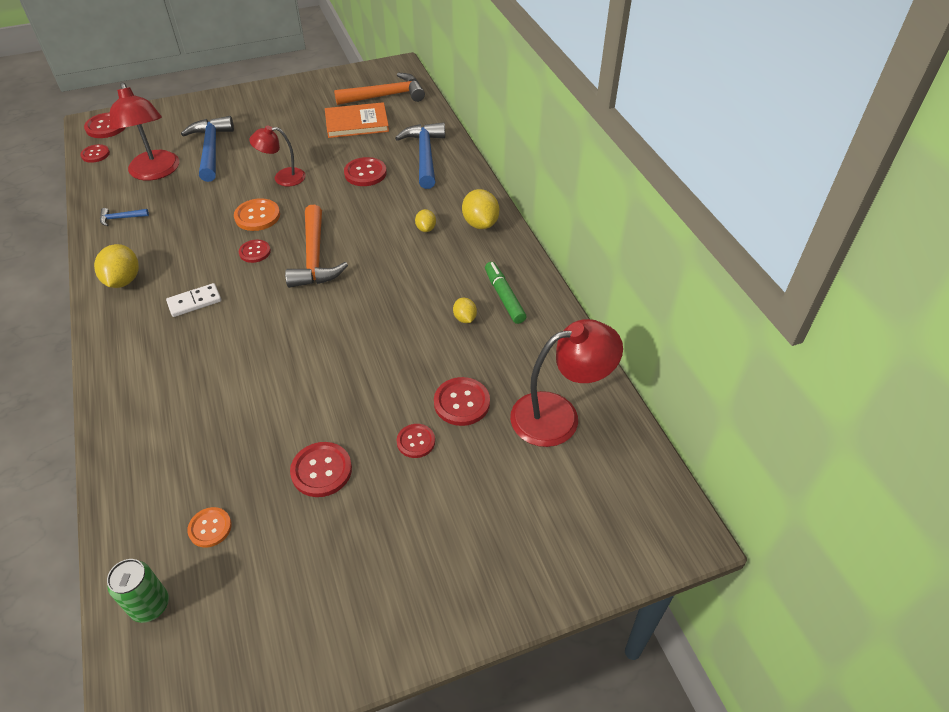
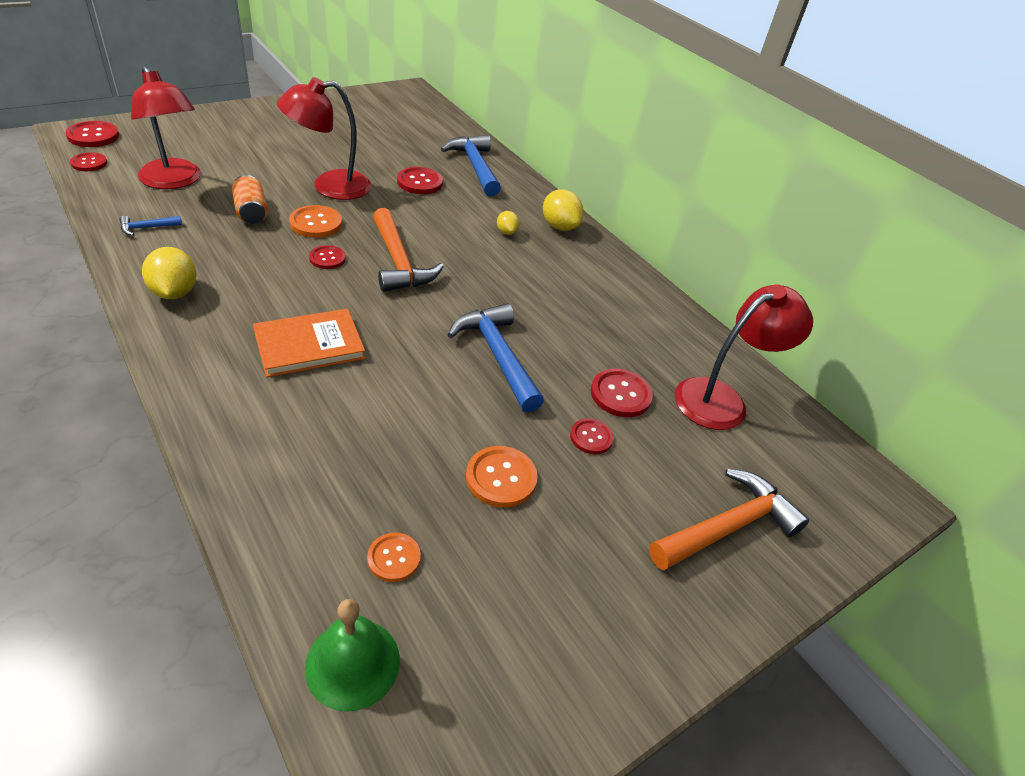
camera: 20 degrees left, 5 degrees down
green can [107,559,169,623] -> green bell [305,599,400,712]
white domino [166,283,221,317] -> none
blue hammer [181,116,234,182] -> blue hammer moved to [448,303,544,412]
red lamp [249,126,306,186] -> red lamp [277,77,372,200], size x1.64
red button [290,442,352,497] -> orange button [466,446,538,508]
orange book [325,102,389,138] -> orange book moved to [253,309,365,377]
orange hammer [334,73,425,105] -> orange hammer moved to [649,469,809,571]
yellow lemon [453,298,477,323] -> none
green marker [485,262,526,324] -> none
none -> orange can [232,175,268,224]

